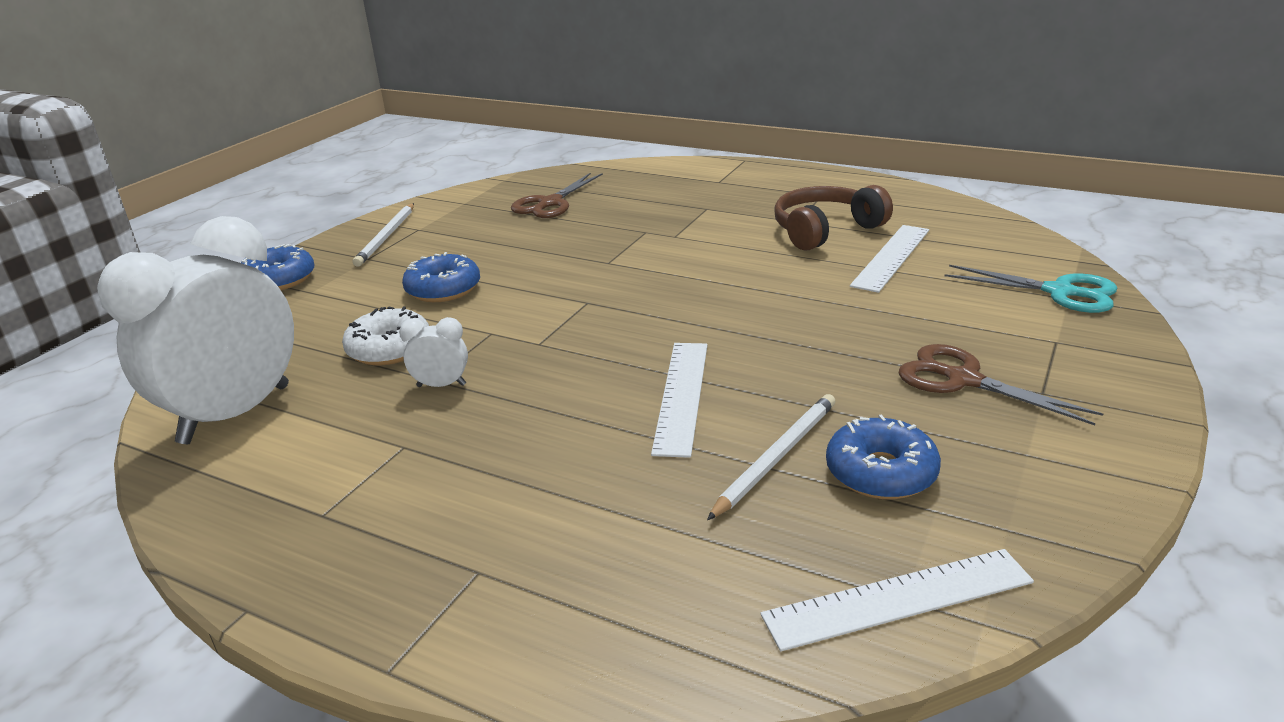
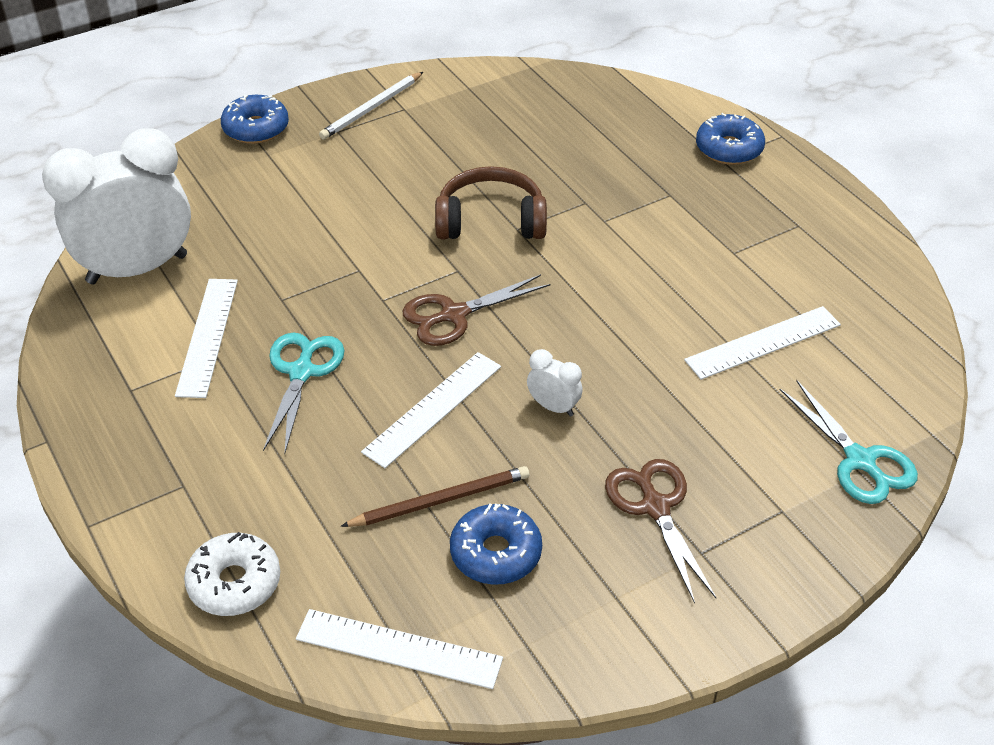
camera: 30 degrees right, 15 degrees up
white donut [342,306,429,366] -> white donut moved to [184,532,280,616]
white clock [399,317,468,387] -> white clock moved to [527,349,583,417]
blue donut [402,252,480,302] -> blue donut moved to [696,113,765,165]
brown scissors [511,173,603,218] -> brown scissors moved to [403,274,550,346]
white pencil [707,394,835,520] -> brown pencil [341,466,530,527]
brown headphones [774,185,893,251] -> brown headphones moved to [435,166,547,239]
none -> white ruler [175,279,238,398]
none -> turquoise scissors [263,333,344,452]

